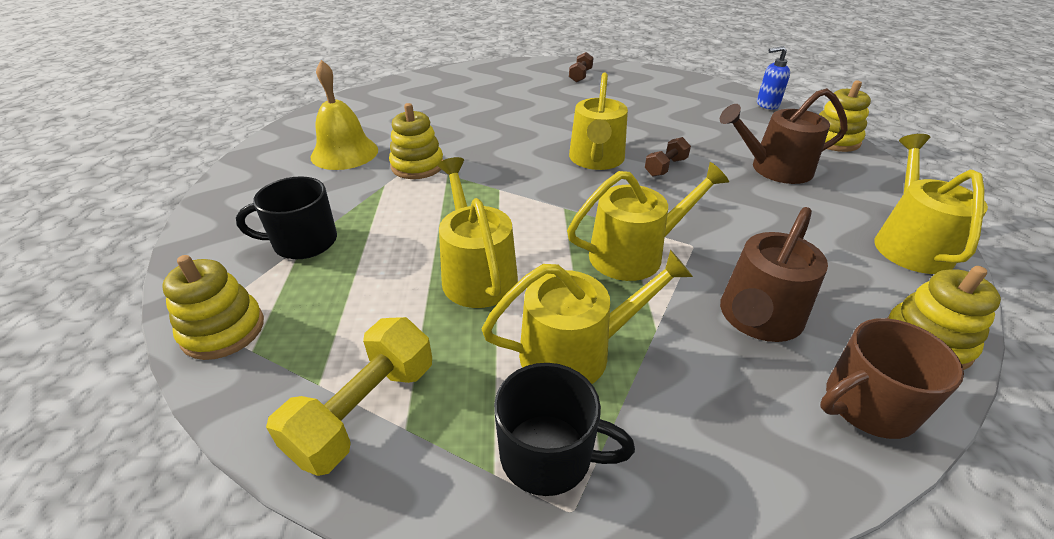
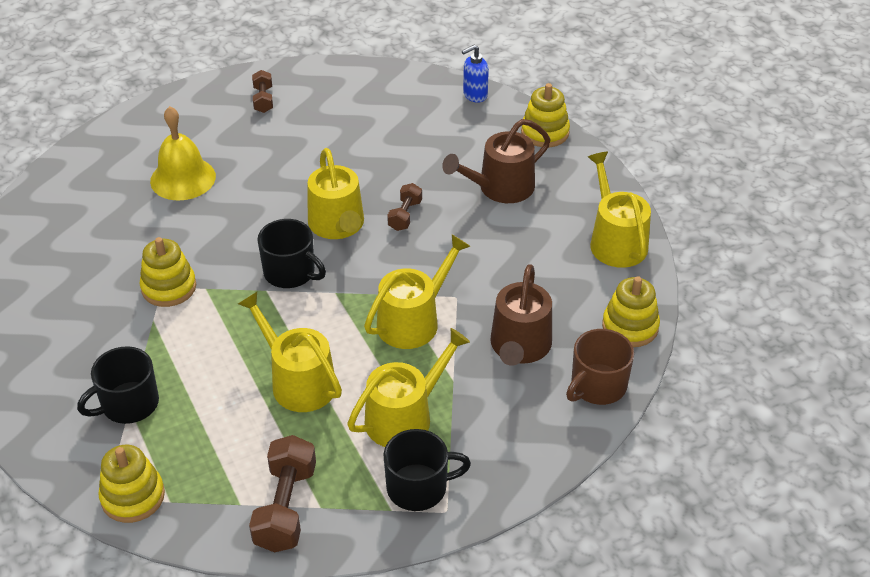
camera: 25 degrees left, 5 degrees up
yellow dumbbell [266,317,432,476] -> brown dumbbell [249,435,316,552]
yellow bell [311,60,378,170] -> yellow bell moved to [150,106,216,201]
none -> black mug [257,219,326,288]

